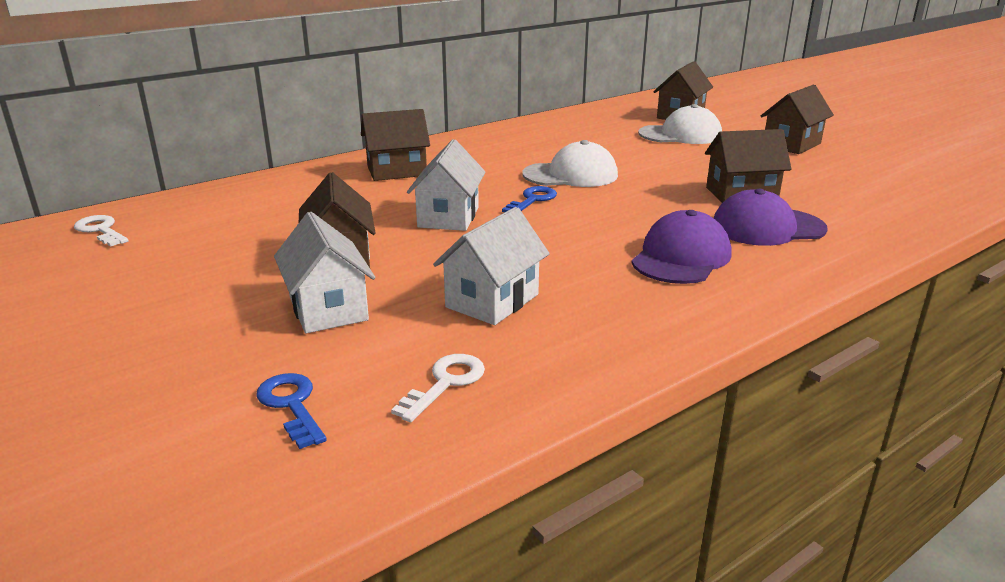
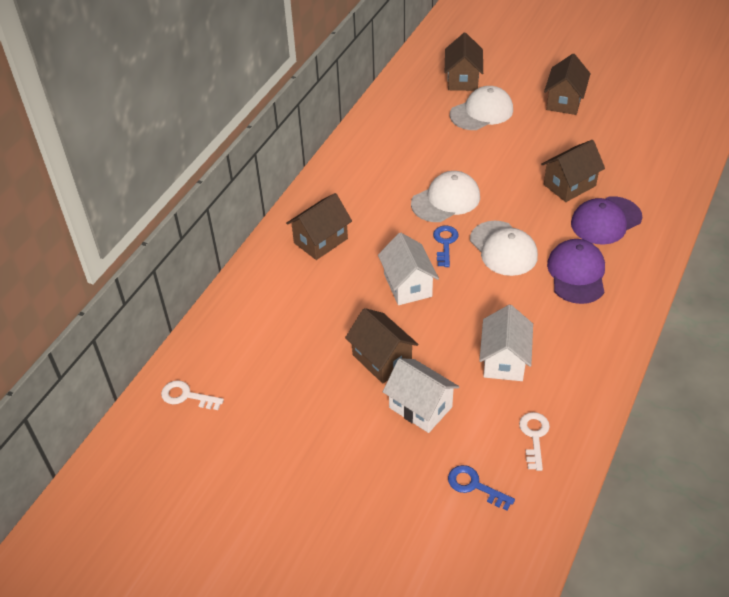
camera: 25 degrees left, 20 degrees up
none -> white cap [470,221,538,276]

